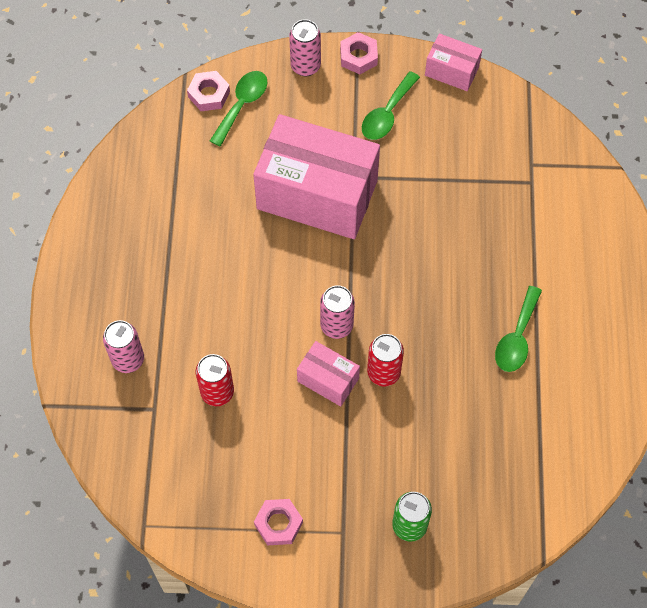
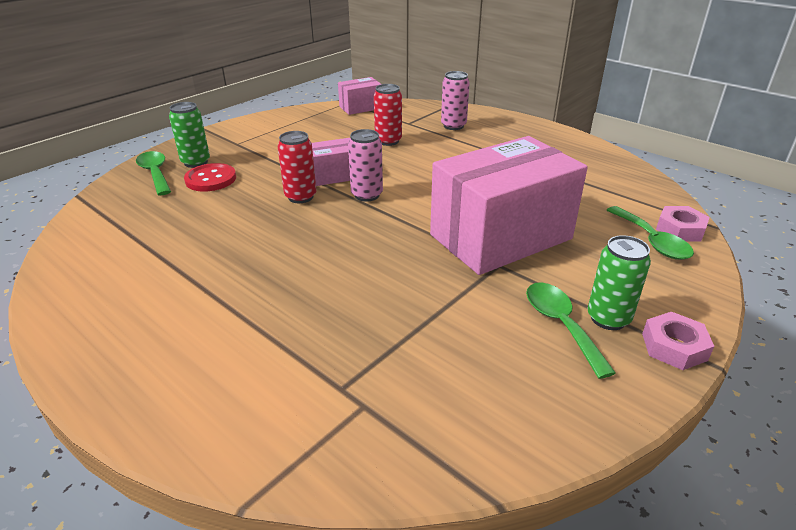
camera: 130 degrees right, 30 degrees down
pink nut [254,499,303,545] -> none
pink can [289,19,321,76] -> none
pink box [425,33,482,91] -> pink box moved to [338,77,381,115]
green spoon [495,286,542,372] -> green spoon moved to [136,151,171,195]
none -> red button [184,163,236,192]
none -> green can [588,235,651,330]

